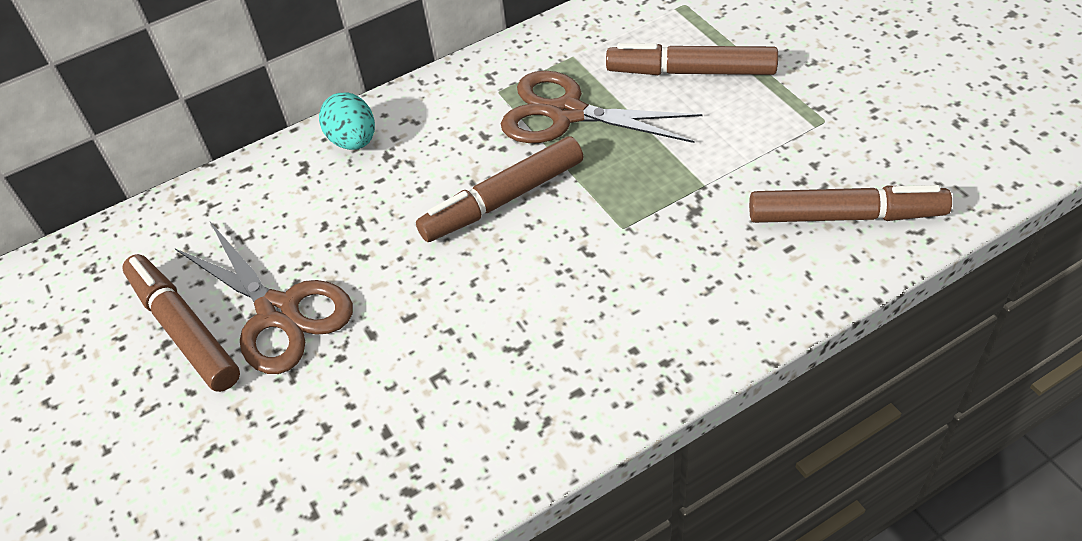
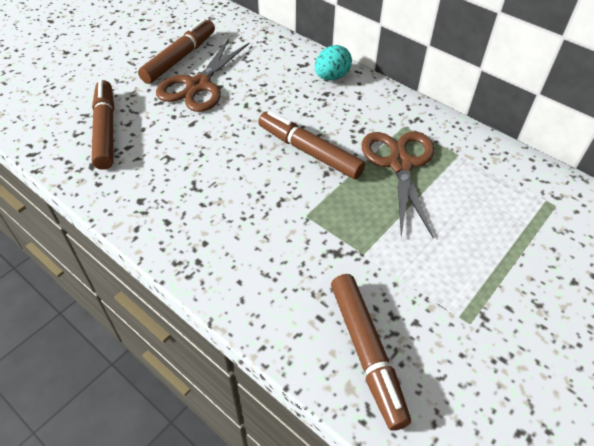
camera: 65 degrees right, 0 degrees up
brown marker [606,43,778,75] -> brown marker moved to [92,80,114,170]

